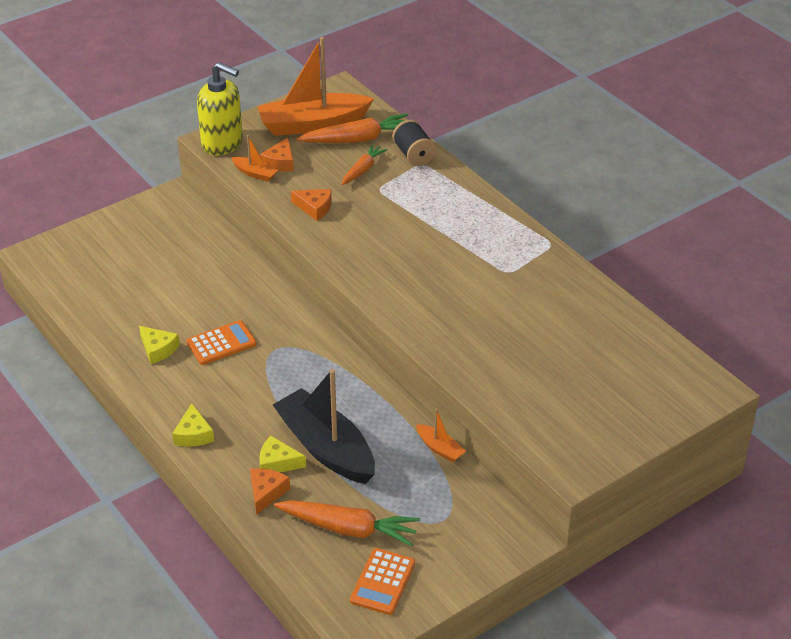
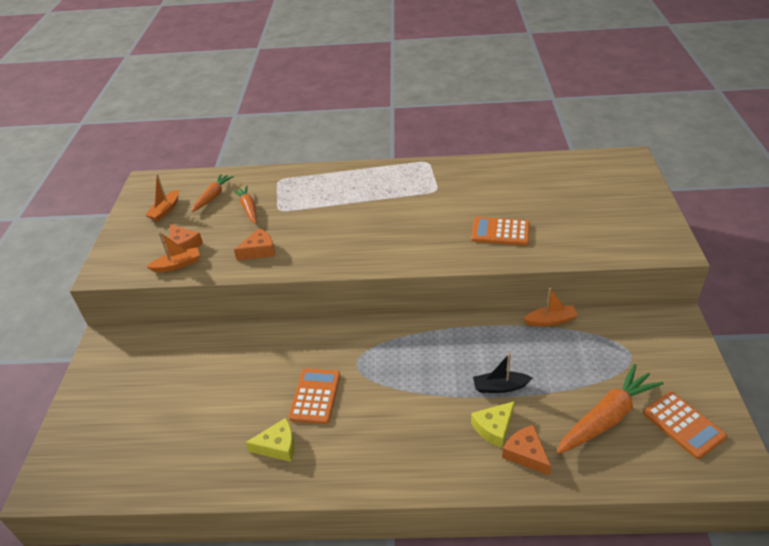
camera: 50 degrees left, 0 degrees up
yellow cheese [172,403,214,447] -> none
yellow soap dispenser [197,62,243,156] -> none
orange boat [257,37,374,136] -> orange boat [145,174,179,221], size x0.44
black boat [273,369,375,484] -> black boat [473,353,533,393], size x0.44
orange carrot [297,113,408,143] -> orange carrot [192,174,234,212], size x0.60
black spool [393,120,436,166] -> none
none -> orange calculator [471,217,530,246]

